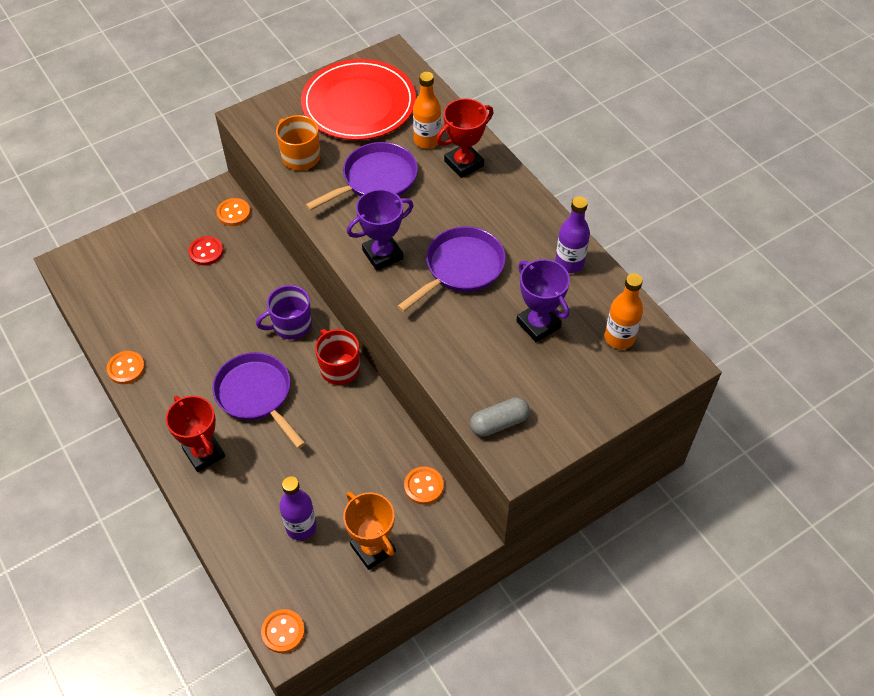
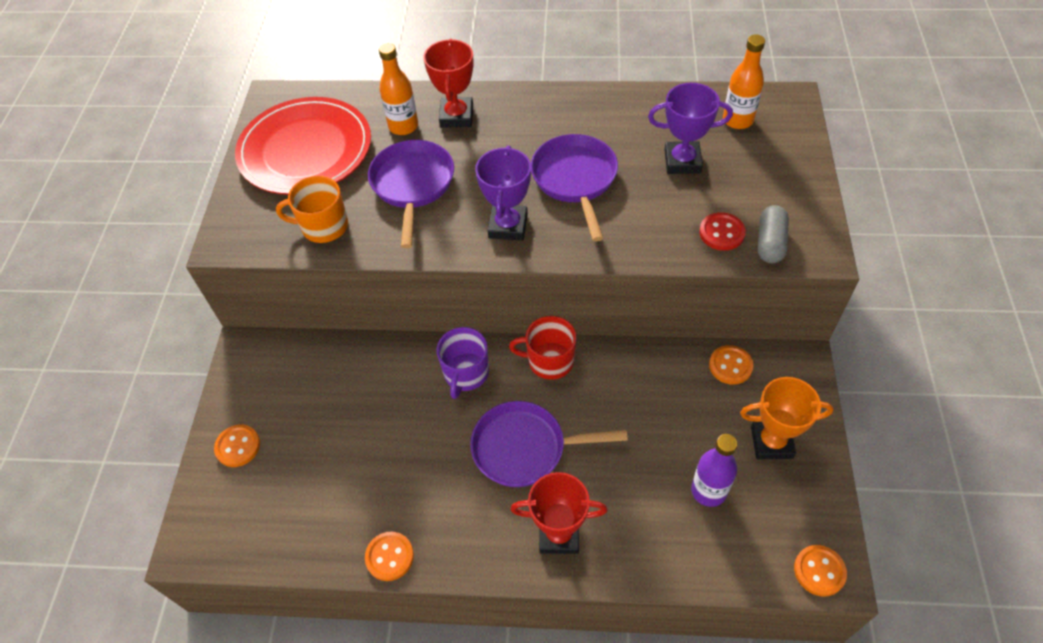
camera: 50 degrees left, 0 degrees up
red button [188,236,224,265] -> red button moved to [699,212,746,251]
orange button [216,198,251,226] -> orange button moved to [214,424,260,467]
purple bottle [555,196,590,273] -> none

